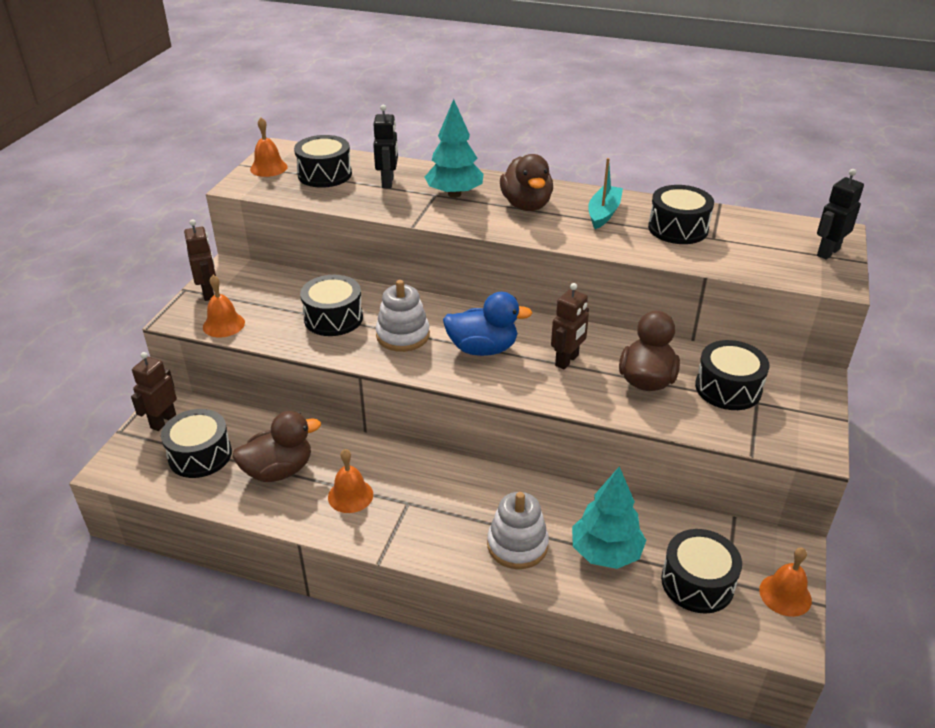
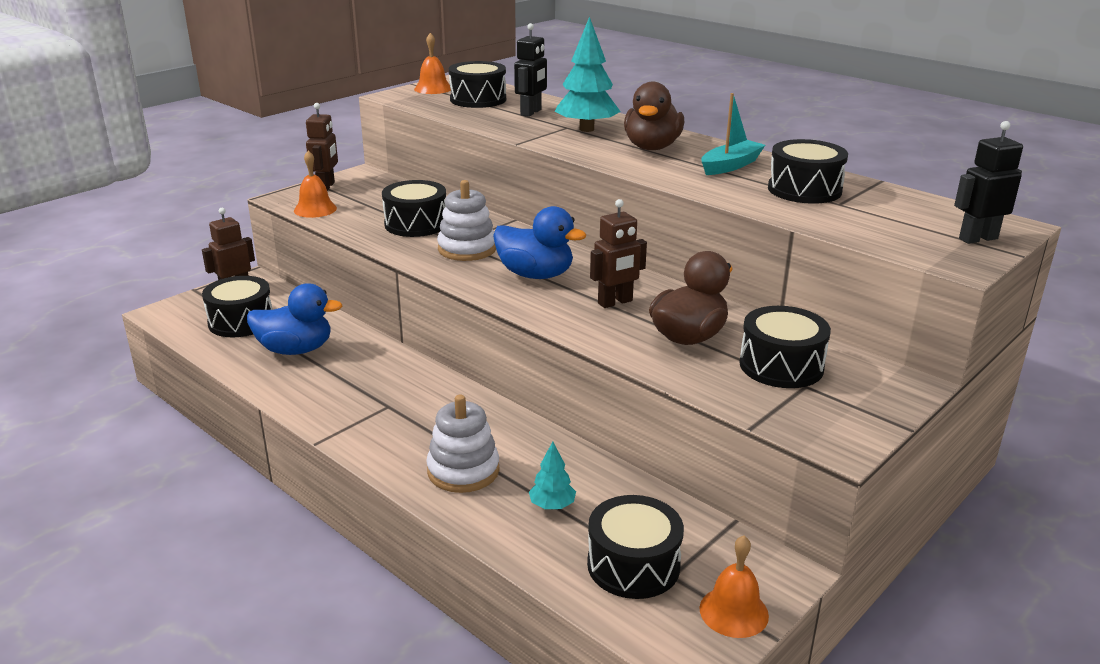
camera: 25 degrees right, 10 degrees down
brown duck [232,411,321,482] -> blue duck [247,283,342,355]
orange bell [328,449,373,513] -> none
turquoise tree [572,466,646,569] -> turquoise tree [529,441,576,509], size x0.52

